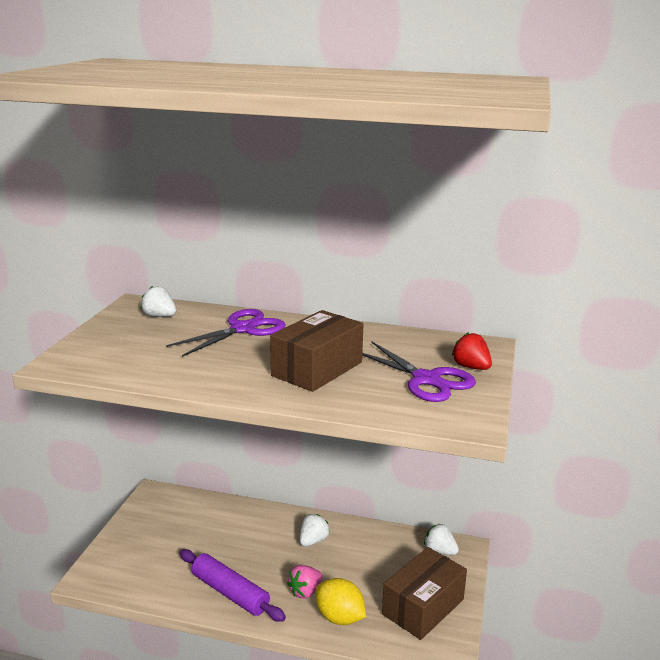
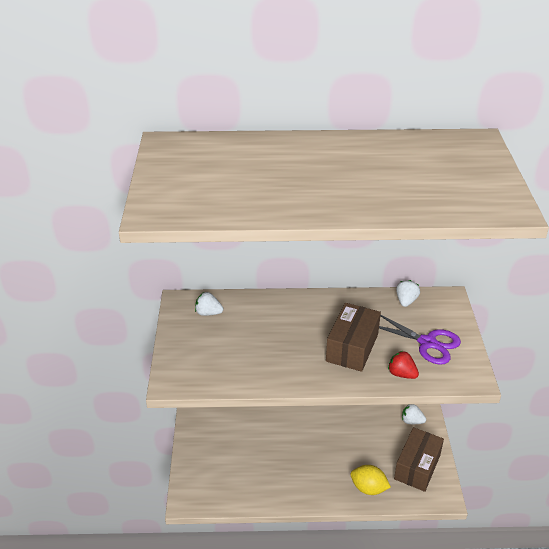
camera: 15 degrees left, 15 degrees up
purple scissors [166,309,286,357] -> none
purple rolling pin [179,549,286,622] -> none
pink strawberry [287,565,322,599] -> none
white strawberry [300,514,330,547] -> white strawberry moved to [396,280,420,307]
red strawberry [452,332,492,370] -> red strawberry moved to [388,351,419,379]

